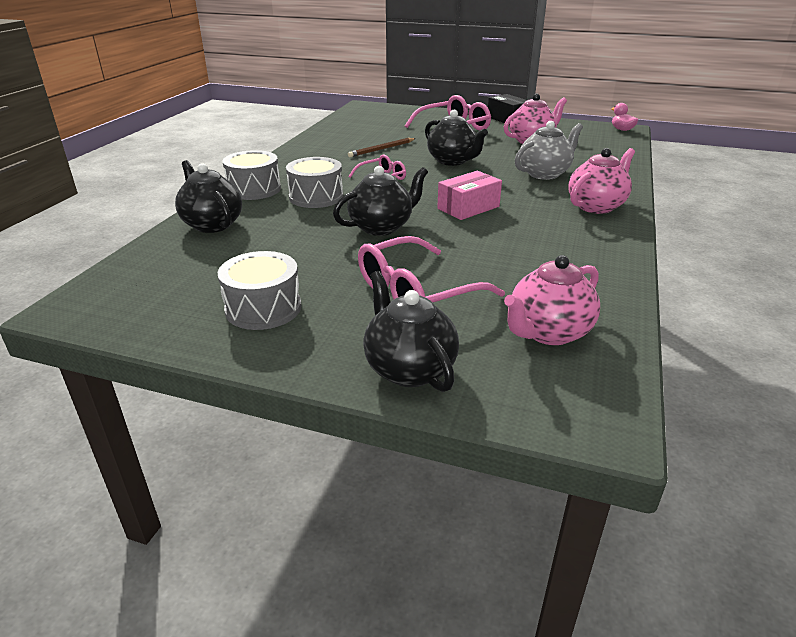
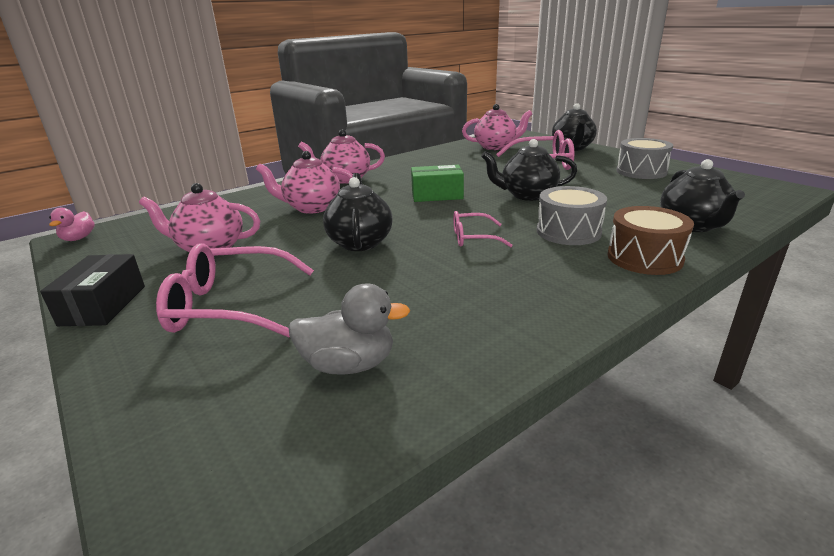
camera: 145 degrees left, 5 degrees down
grey drum [223,150,281,200] -> brown drum [607,206,694,275]
brown pencil [348,138,416,157] -> none
pink box [437,171,502,220] -> green box [411,165,464,202]
grey teapot [515,121,583,180] -> pink teapot [256,151,353,214]
none -> grey duck [288,283,411,375]

